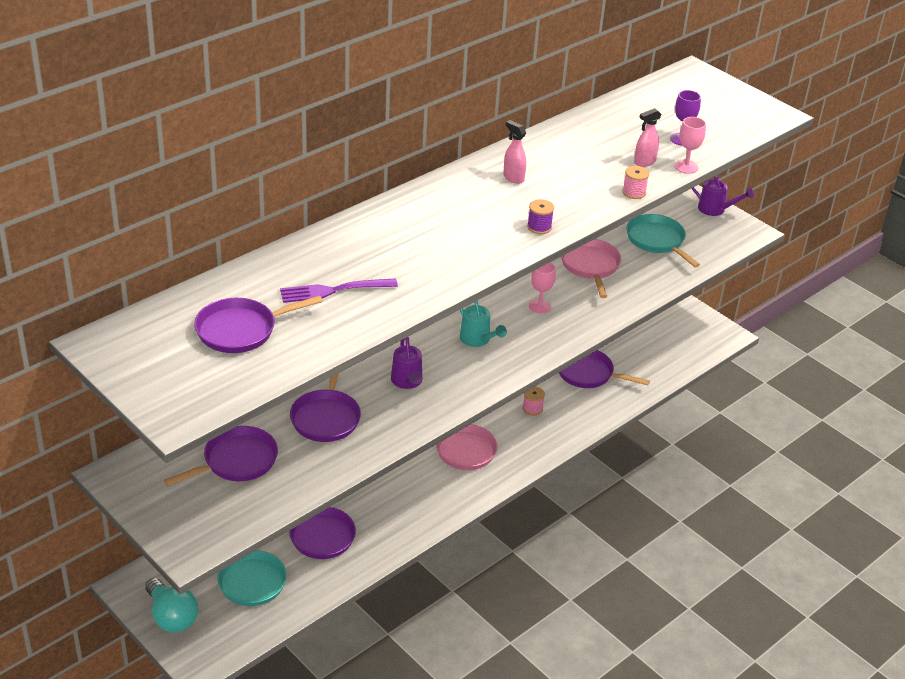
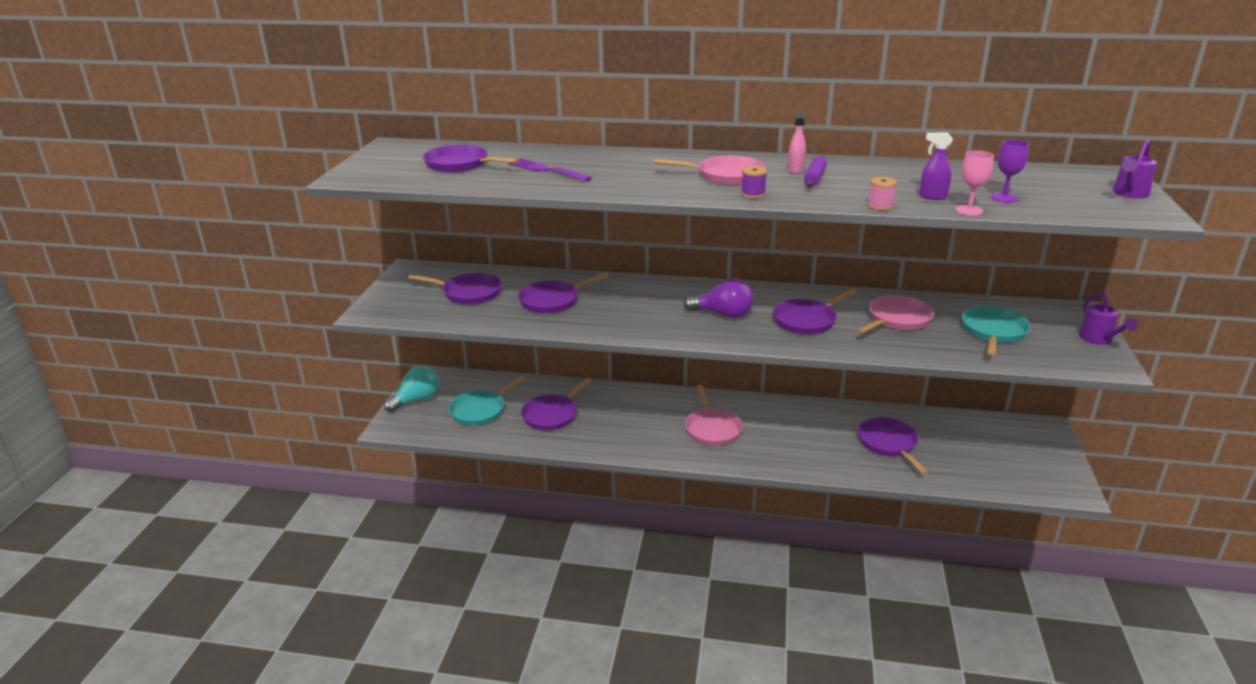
camera: 55 degrees right, 10 degrees down
turquoise light bulb [145,578,198,633] -> turquoise light bulb turned 150 degrees counterclockwise [384,366,439,412]
purple watering can [391,337,422,389] -> purple watering can moved to [1113,140,1157,198]
turquoise watering can [460,301,507,347] -> purple light bulb [684,278,753,318]
pink spool [522,386,545,416] -> none
pink goblet [529,262,556,314] -> purple pan [773,288,857,334]
pink spray bottle [634,108,662,167] -> purple spray bottle [919,132,953,200]
none -> pink pan [654,155,765,185]
none -> purple rolling pin [804,156,827,187]

